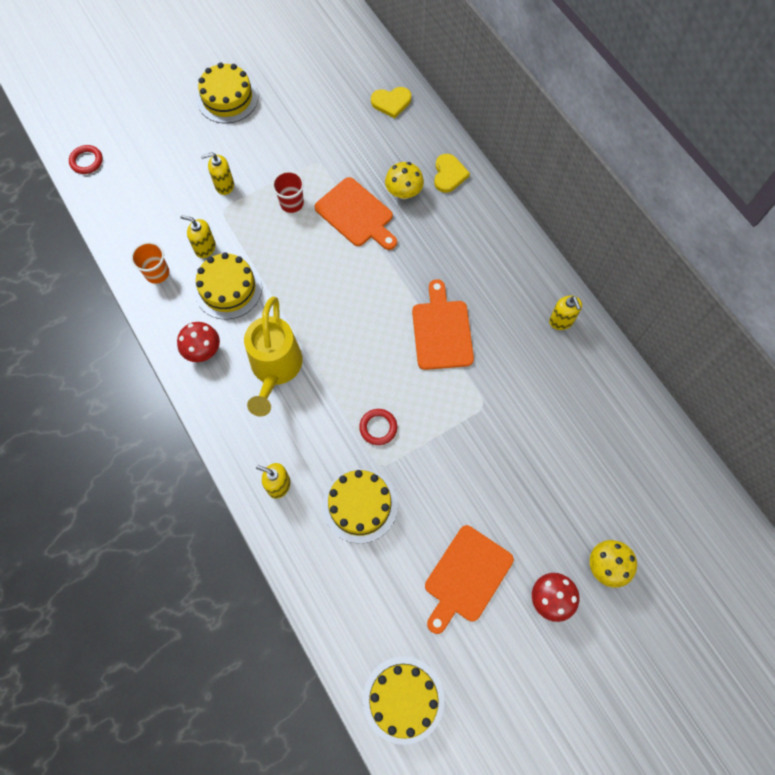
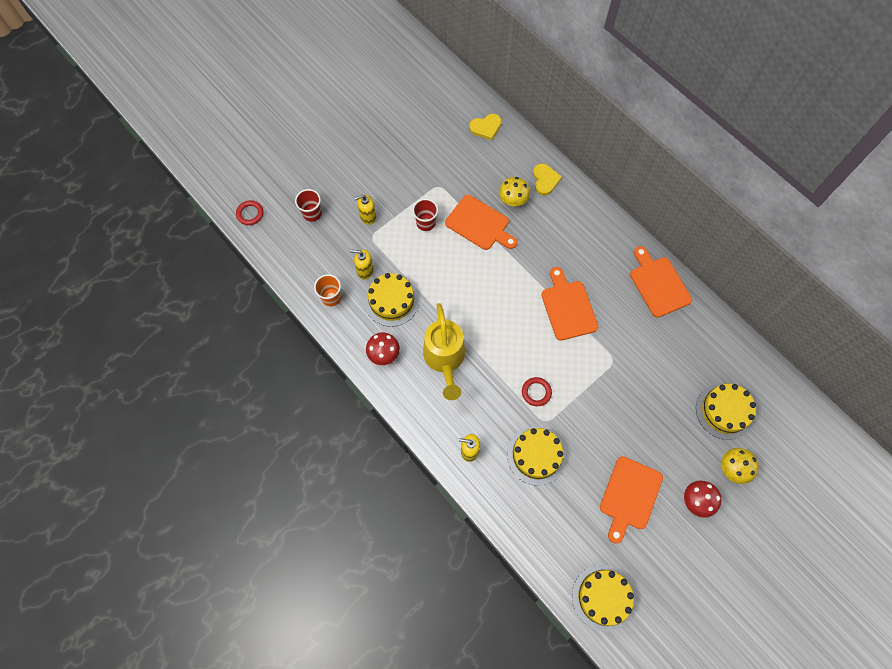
camera: 10 degrees left, 0 degrees up
yellow cake [197,62,258,123] -> yellow cake moved to [696,383,756,440]
yellow soap dispenser [549,296,582,330] -> orange cutting board [630,246,692,318]
none -> red cup [295,189,322,222]

